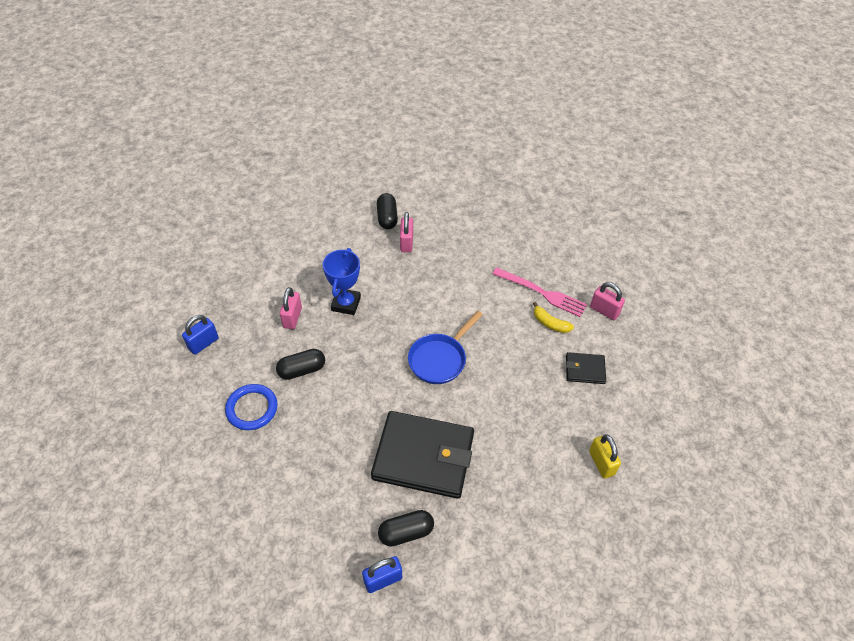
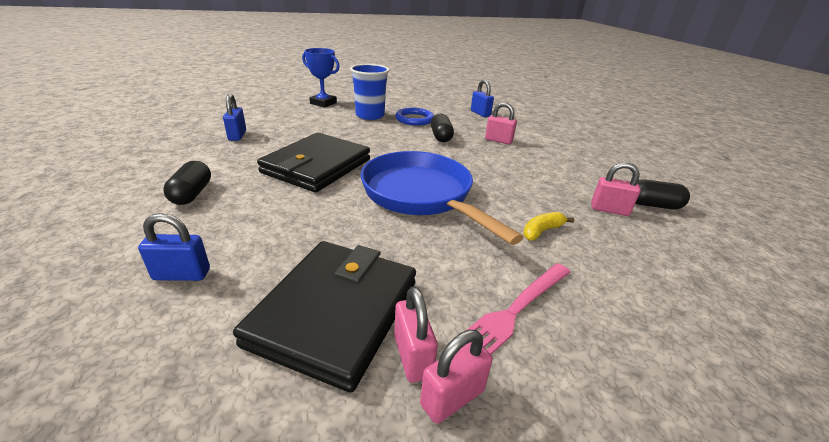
camera: 105 degrees right, 20 degrees down
blue trophy [323,248,361,315] -> blue trophy moved to [302,48,340,108]
black capsule [378,510,434,547] -> black capsule moved to [163,161,211,205]
blue pan [408,311,483,384] -> blue pan [361,151,523,245], size x1.65
yellow banana [533,302,574,333] -> yellow banana moved to [523,212,574,241]
black wallet [566,352,606,384] -> black wallet [233,241,416,393], size x2.15
yellow padlock [589,434,621,478] -> blue padlock [138,213,210,281]
none -> blue cup [350,64,390,120]
none -> pink padlock [394,286,438,383]

